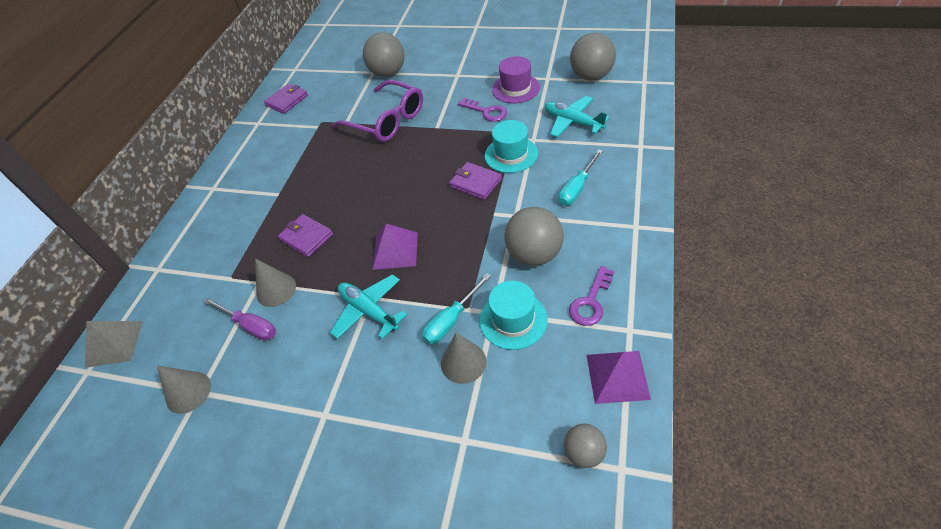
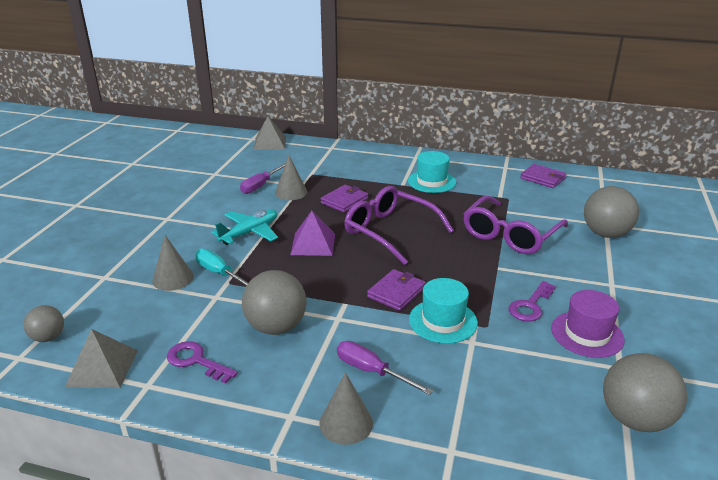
camera: 85 degrees right, 20 degrees down
grey cone [157,366,211,414] -> grey cone moved to [319,372,373,445]
turquoise hat [479,281,548,350] -> turquoise hat moved to [408,151,456,193]
turquoise plane [545,96,610,138] -> none
turquoise screwdriver [559,150,603,205] -> purple screwdriver [337,341,433,395]
purple pyramid [586,351,651,404] -> grey pyramid [65,329,138,388]
none -> purple glasses [344,186,454,265]

